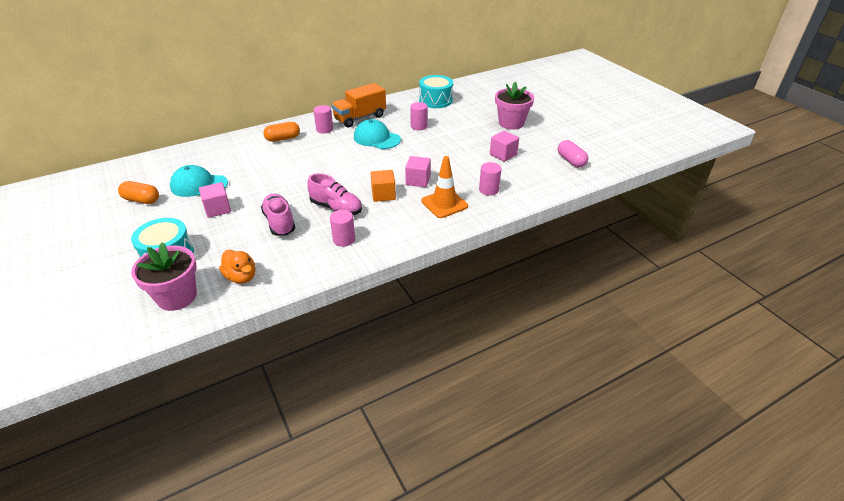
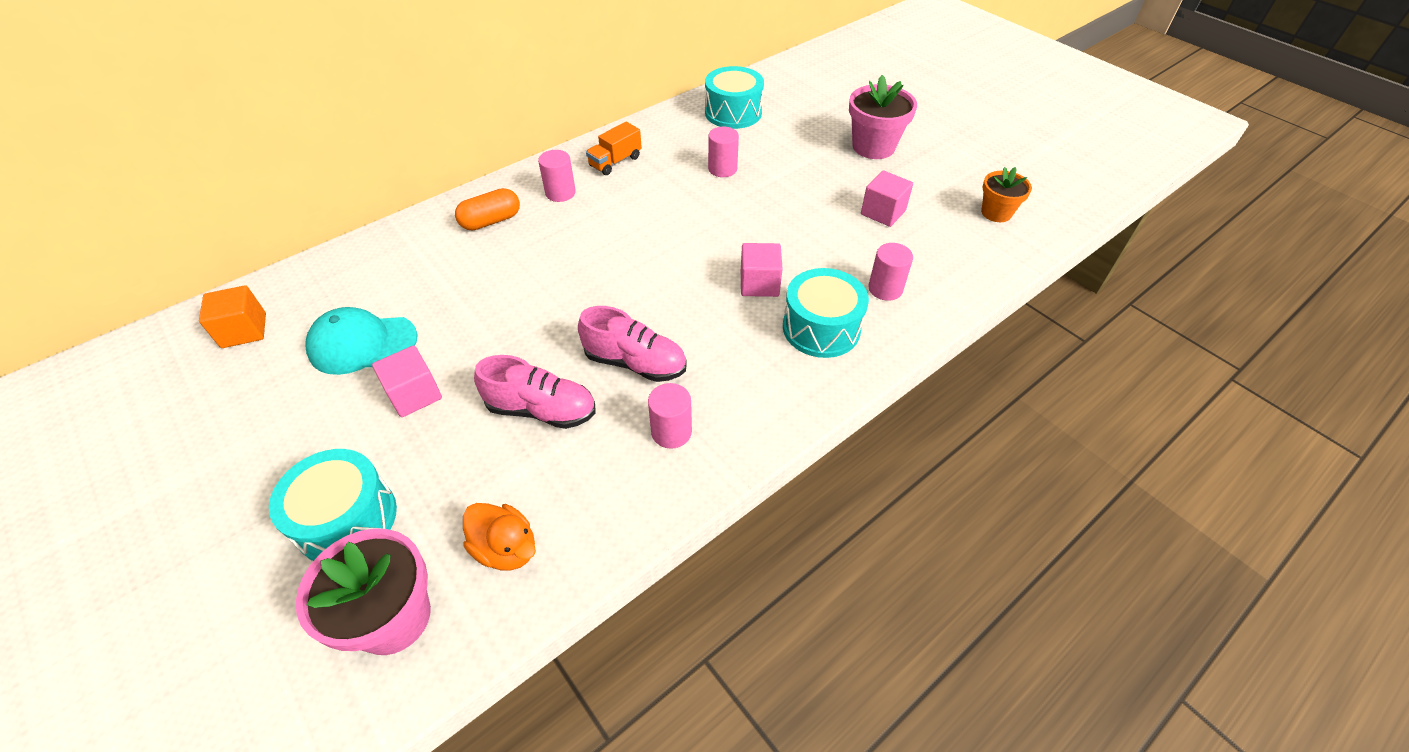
camera: 10 degrees left, 10 degrees up
orange capsule [118,181,159,204] -> none
pink shoe [261,193,295,236] -> pink shoe turned 135 degrees clockwise [474,355,595,429]
orange truck [331,83,386,127] -> orange truck [586,122,642,175], size x0.61
turquoise cap [354,119,401,149] -> none
orange cube [371,170,396,202] -> orange cube moved to [199,285,266,348]
orange traffic cone [421,156,468,218] -> turquoise drum [783,268,869,358]
pink capsule [558,140,588,167] -> orange flower pot [981,167,1032,222]

